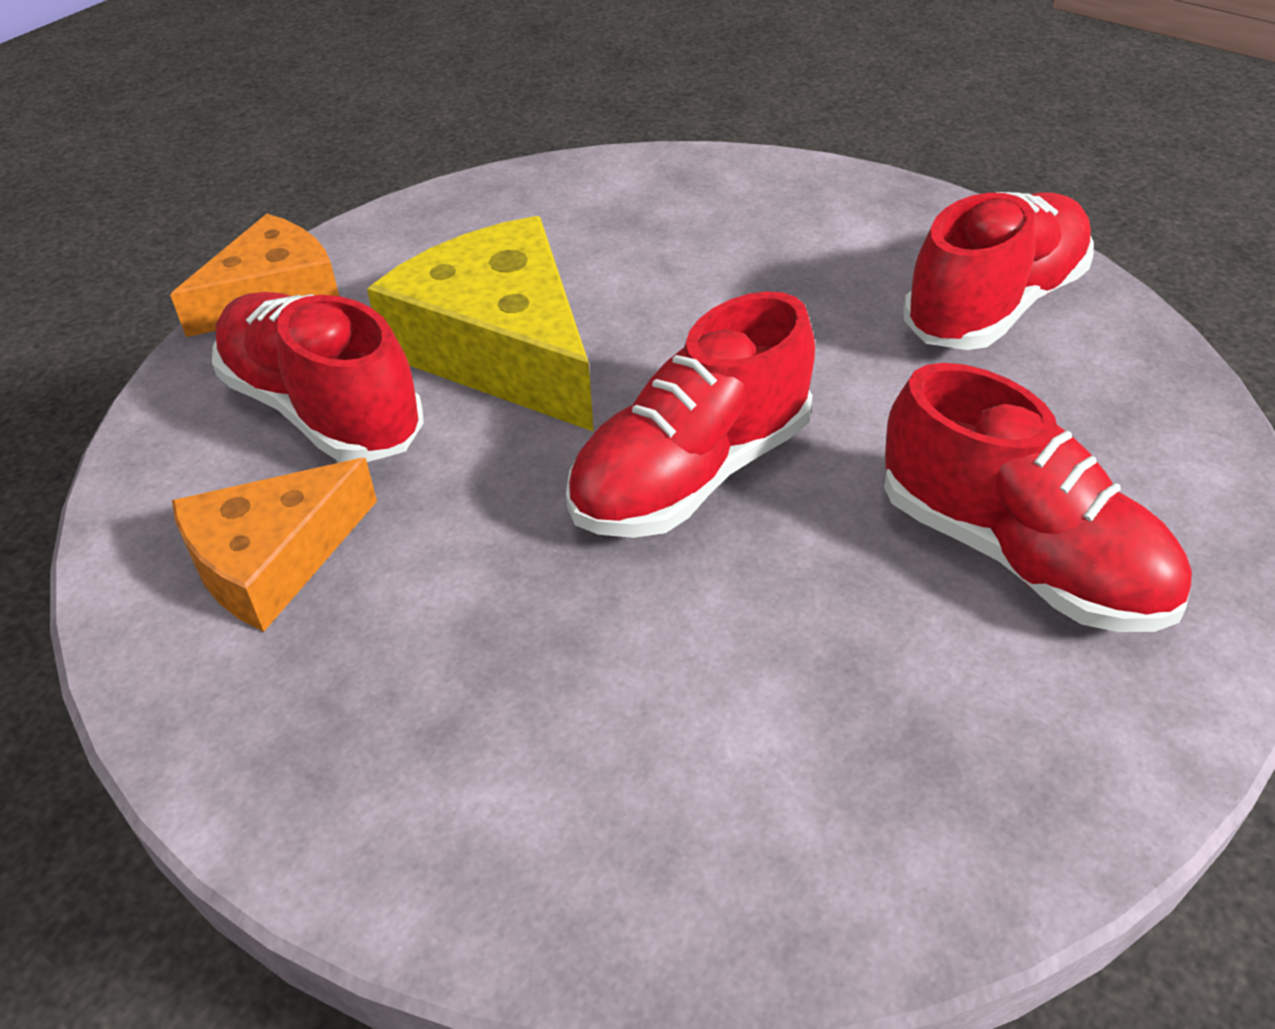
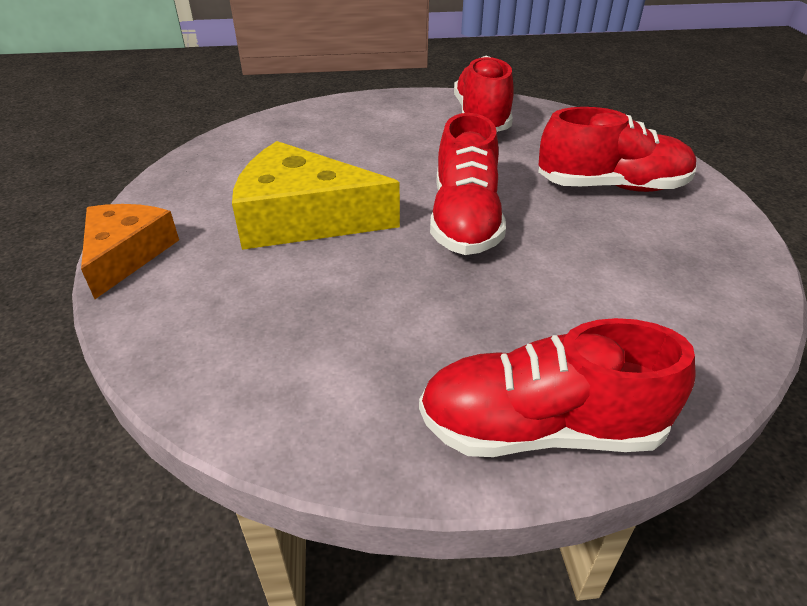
camera: 45 degrees left, 5 degrees down
orange cheese [172,458,377,632] -> none
red shoe [212,292,424,462] -> red shoe moved to [419,318,695,457]

